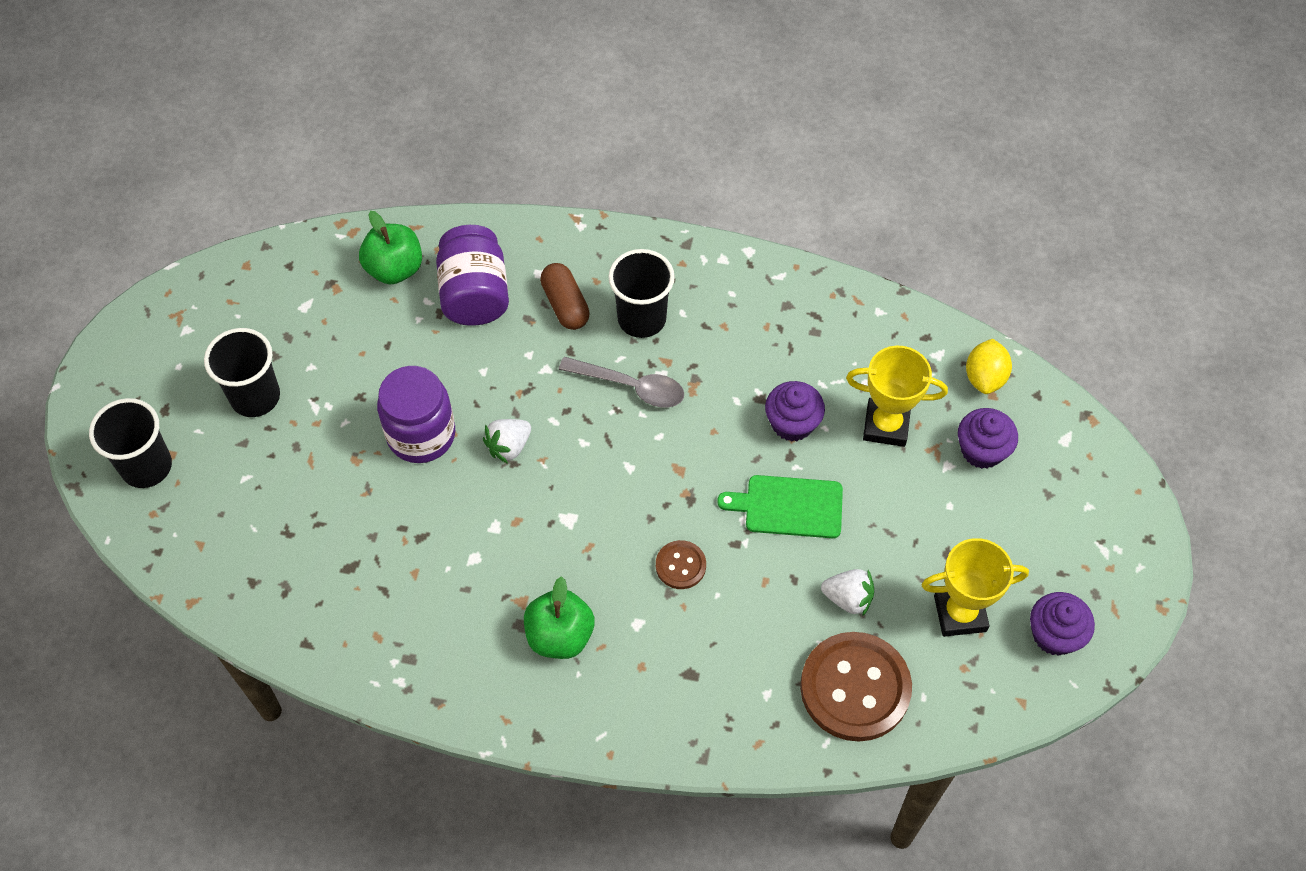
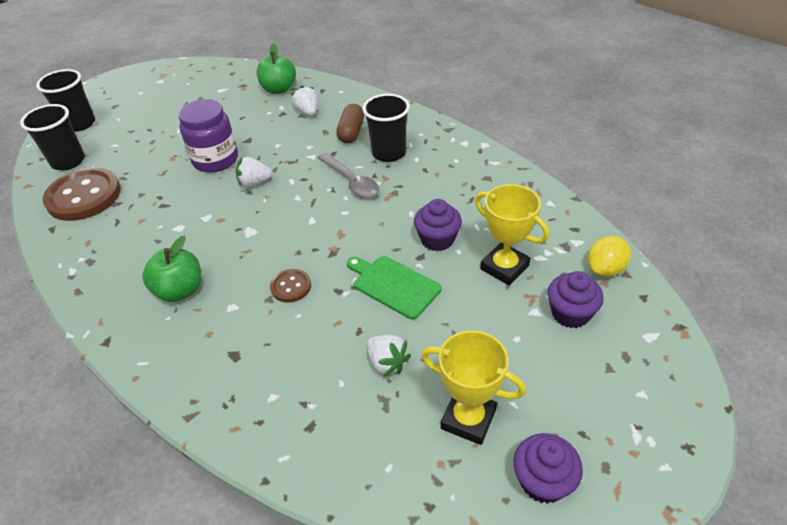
camera: 35 degrees right, 15 degrees down
black cup [204,328,280,417] -> black cup moved to [20,104,85,170]
purple jar [436,225,509,326] -> white strawberry [291,86,318,116]
brown button [800,632,912,742] -> brown button moved to [43,167,121,221]

